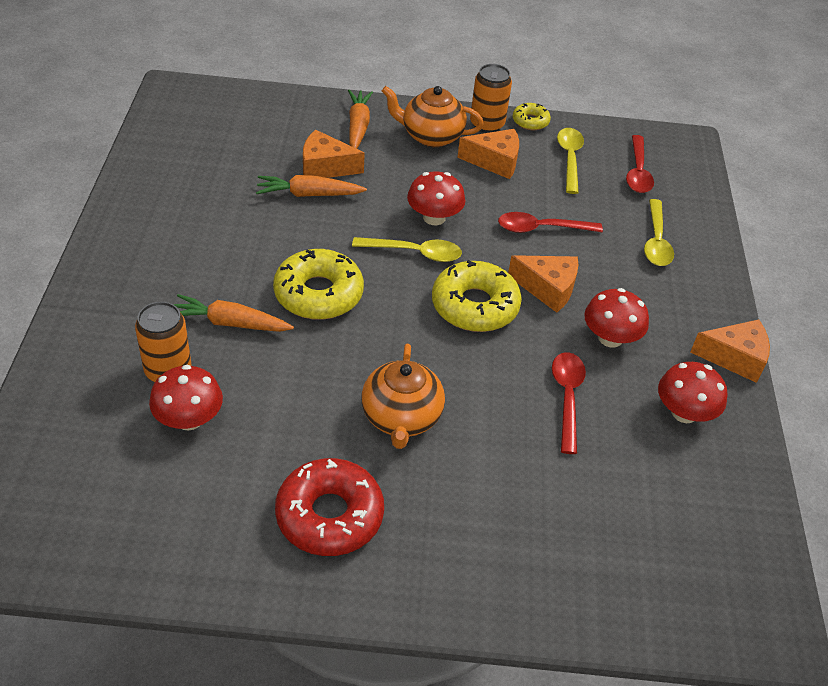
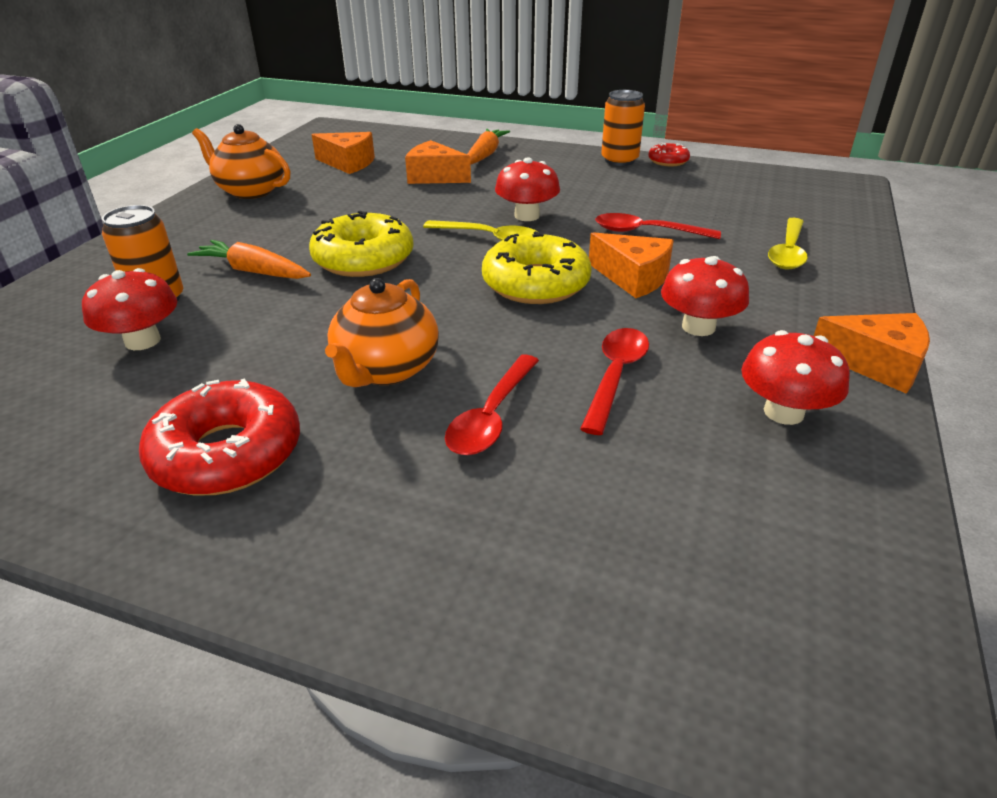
camera: 20 degrees right, 10 degrees down
orange carrot [256,175,367,197] -> none
orange teapot [382,86,483,147] -> orange teapot moved to [192,124,290,199]
orange cheese [457,129,519,179] -> orange cheese moved to [312,132,375,174]
yellow donut [513,103,551,130] -> red donut [648,143,690,166]
yellow spoon [557,128,584,194] -> none
red spoon [626,135,654,193] -> red spoon moved to [445,355,539,455]

